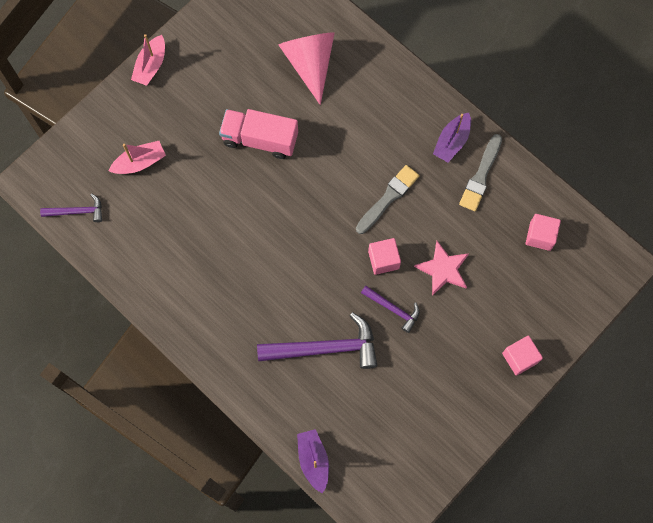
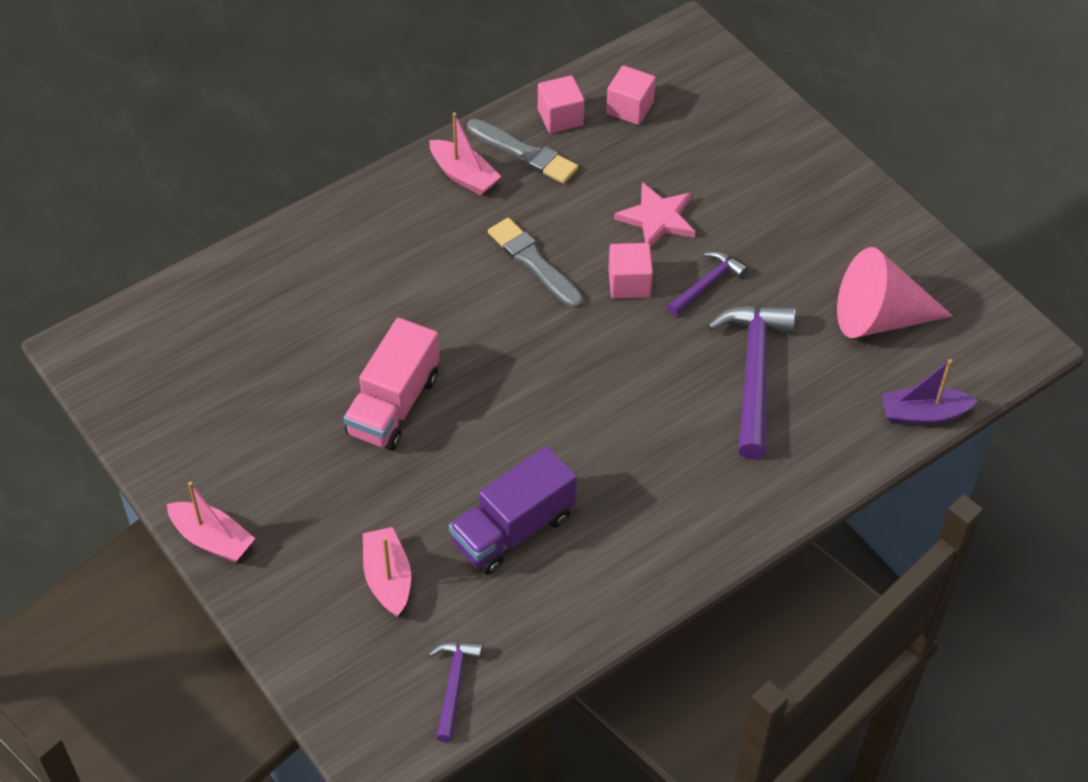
camera: 80 degrees left, 20 degrees down
pink cone [279,32,335,105] -> pink cone moved to [837,247,953,338]
purple boat [433,113,471,162] -> pink boat [430,113,501,195]
pink cube [502,336,543,376] -> pink cube moved to [538,75,585,133]
none -> purple truck [449,446,577,575]

